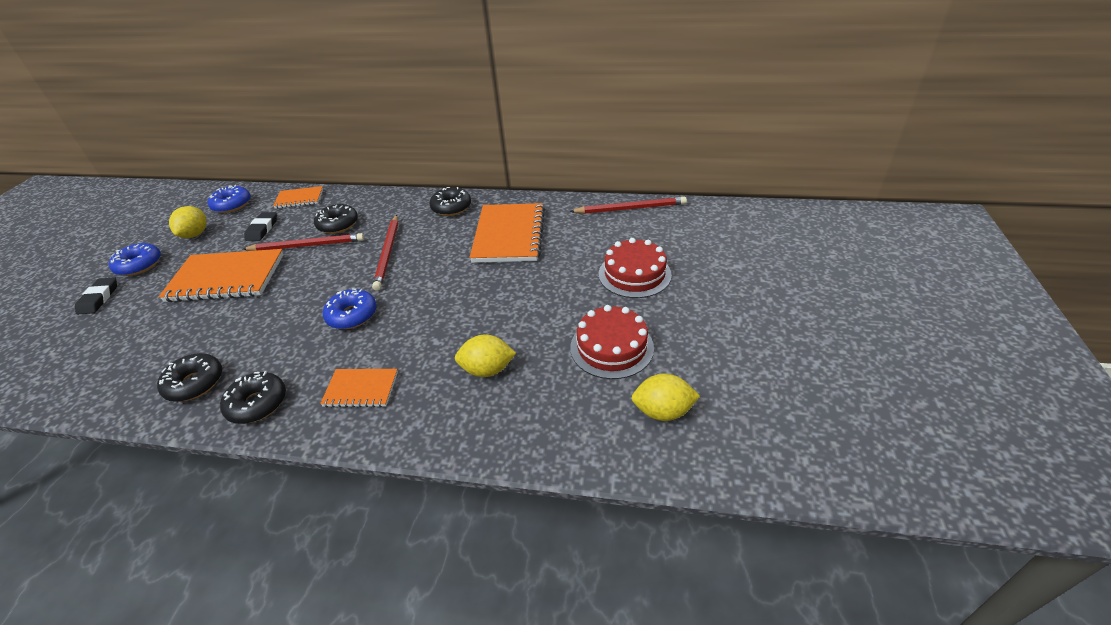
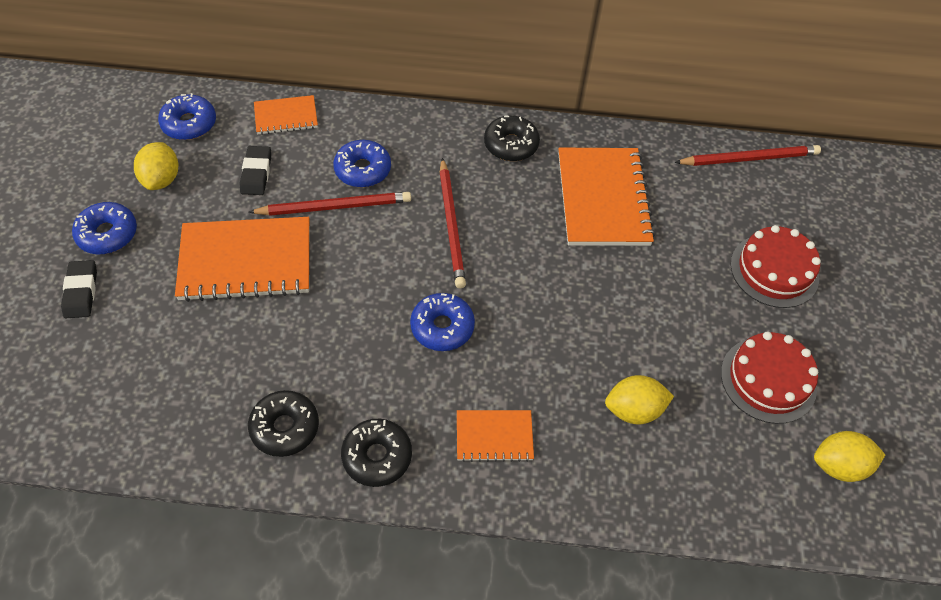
camera: 10 degrees left, 15 degrees up
black donut [314,204,358,234] -> blue donut [333,140,391,187]

